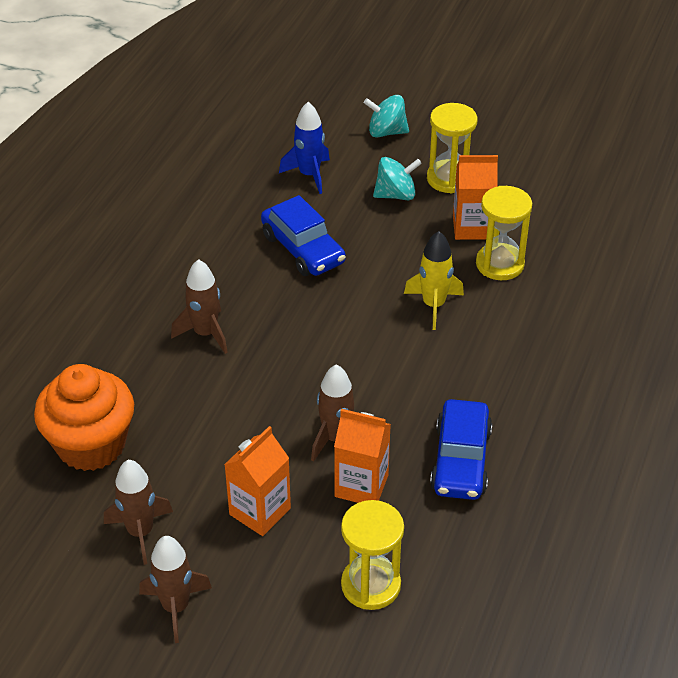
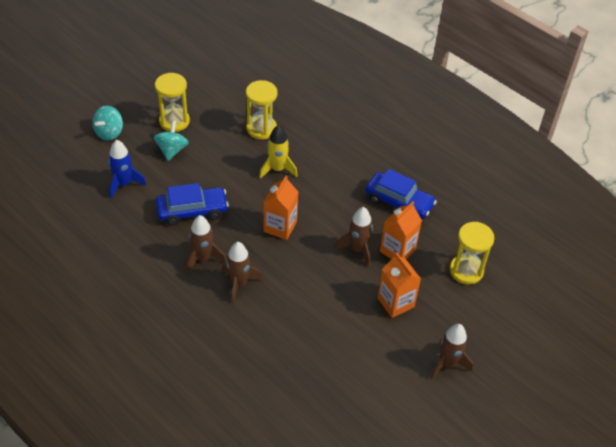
camera: 70 degrees left, 5 degrees up
orange cupcake [34,364,134,471] -> none
brown rocket [104,460,173,565] -> brown rocket moved to [186,215,226,273]
orange carton [453,155,498,240] -> orange carton moved to [264,175,298,240]

